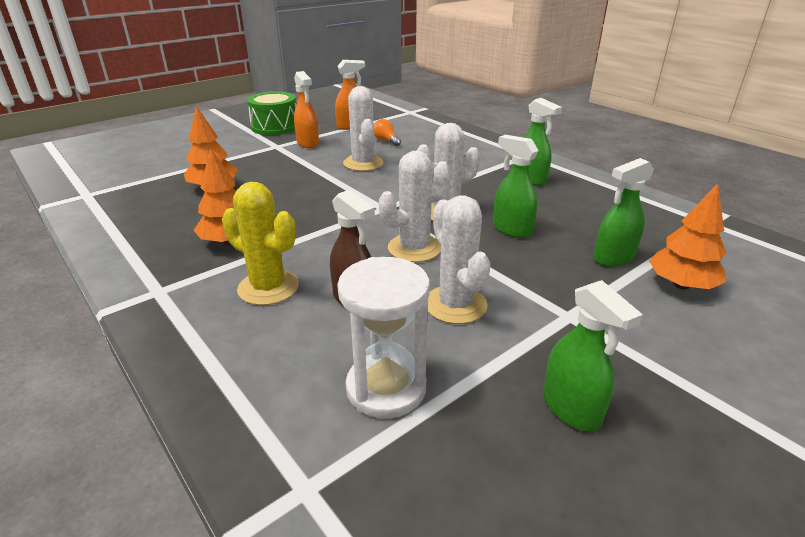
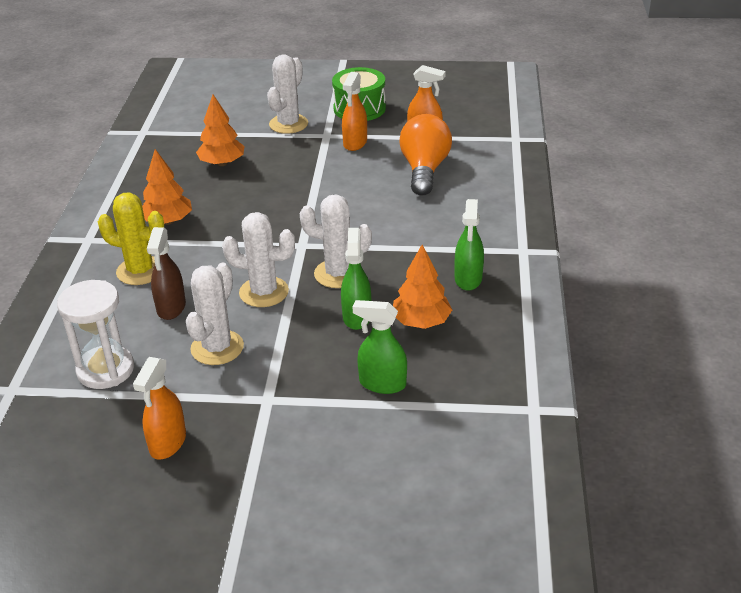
camera: 45 degrees right, 5 degrees up
yellow cactus [222,182,299,305] -> yellow cactus turned 60 degrees counterclockwise [98,193,164,285]
white cactus [343,86,383,171] -> white cactus moved to [267,55,308,134]
orange light bulb [374,119,401,146] -> orange light bulb [399,114,452,196], size x2.18
green spray bottle [543,280,643,431] -> orange spray bottle [133,357,186,460]
orange tree [649,183,726,290] -> orange tree moved to [393,245,452,329]

